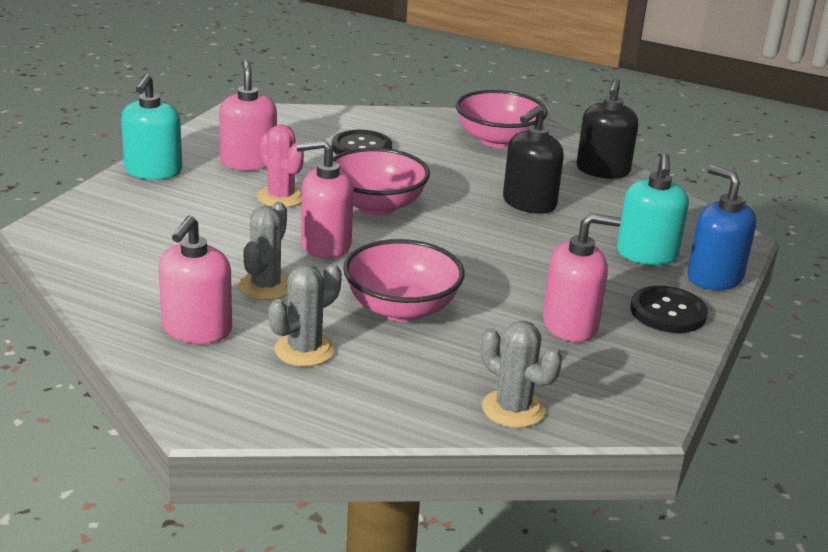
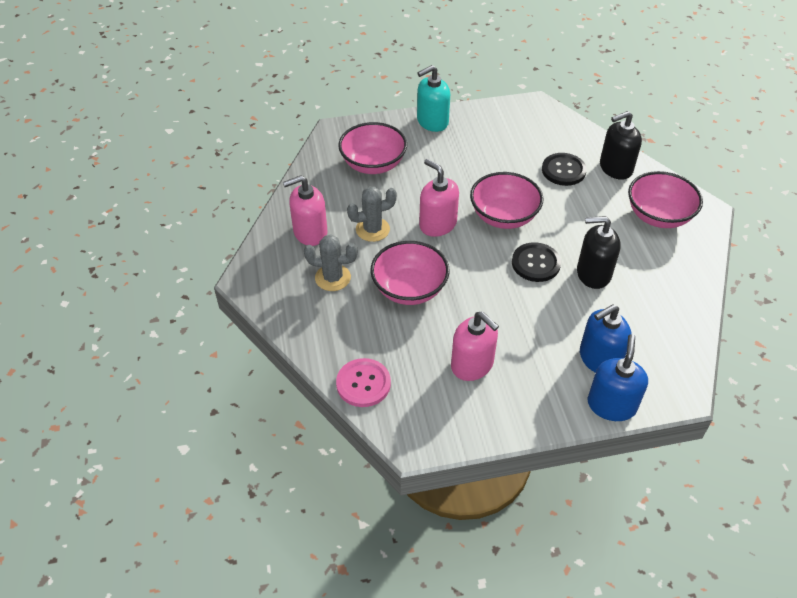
camera: 55 degrees right, 20 degrees up
pink soap dispenser [219,59,277,170] -> none
pink cactus [257,124,304,208] -> none
grey cactus [481,321,562,428] -> pink button [336,358,391,407]
black soap dispenser [577,78,638,179] -> black soap dispenser moved to [600,111,642,180]
turquoise soap dispenser [617,153,689,265] -> blue soap dispenser [580,304,631,373]
black button [630,286,708,333] -> black button moved to [512,242,561,282]
none -> pink bowl [338,122,407,174]

